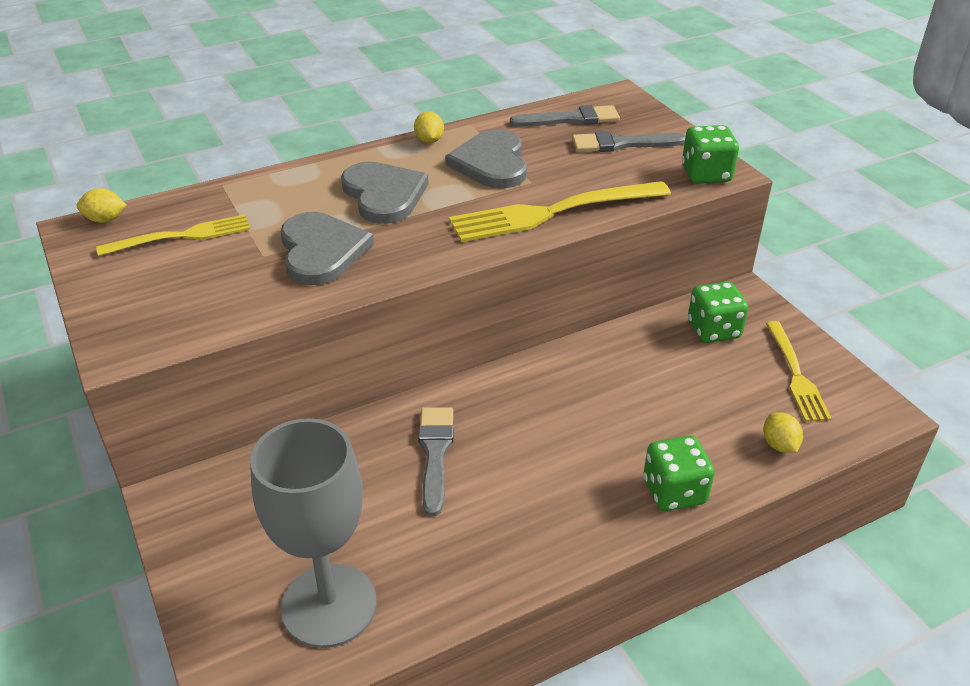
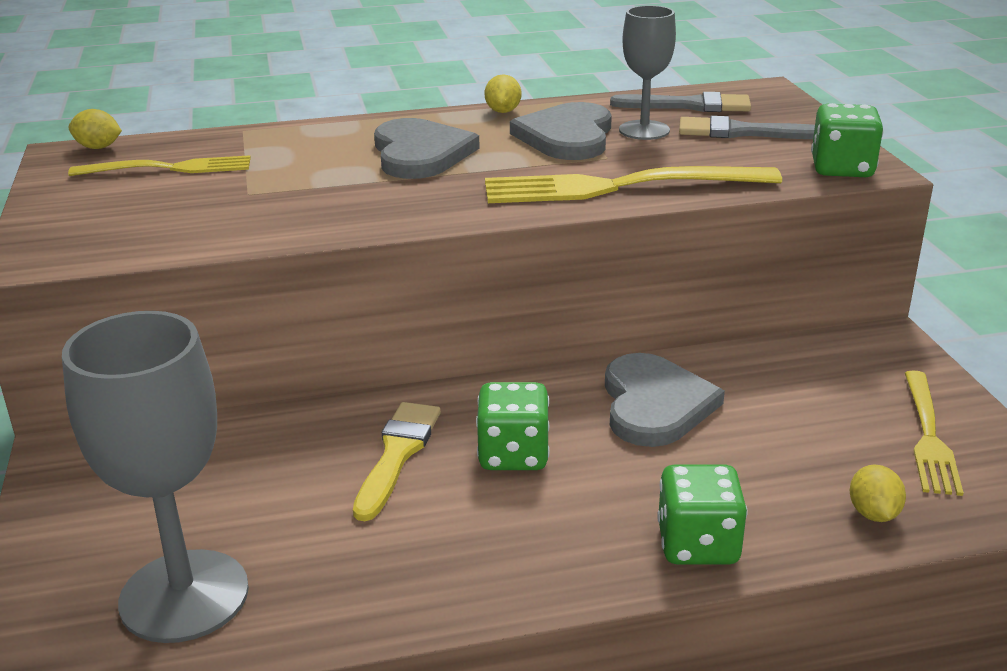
camera: 15 degrees right, 10 degrees down
grey heart [280,212,374,285] -> grey heart moved to [605,353,725,447]
grey brush [418,407,454,516] -> yellow brush [353,402,441,521]
green dice [688,282,748,343] -> green dice moved to [476,382,550,470]
none -> grey goblet [619,5,676,140]

